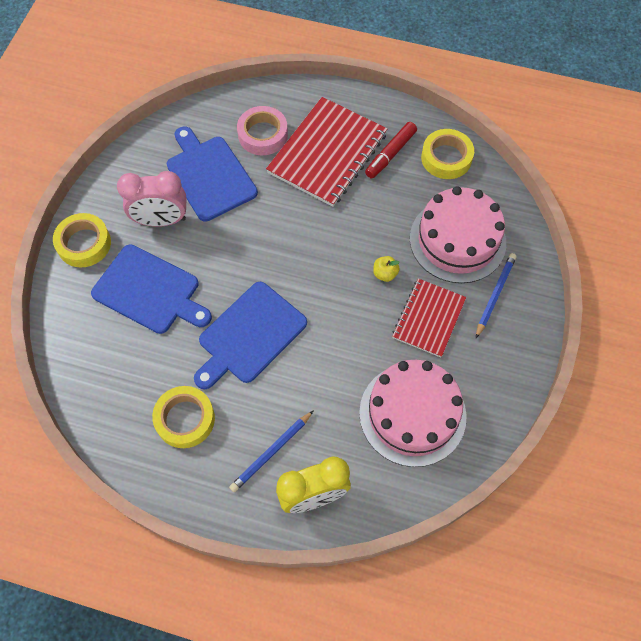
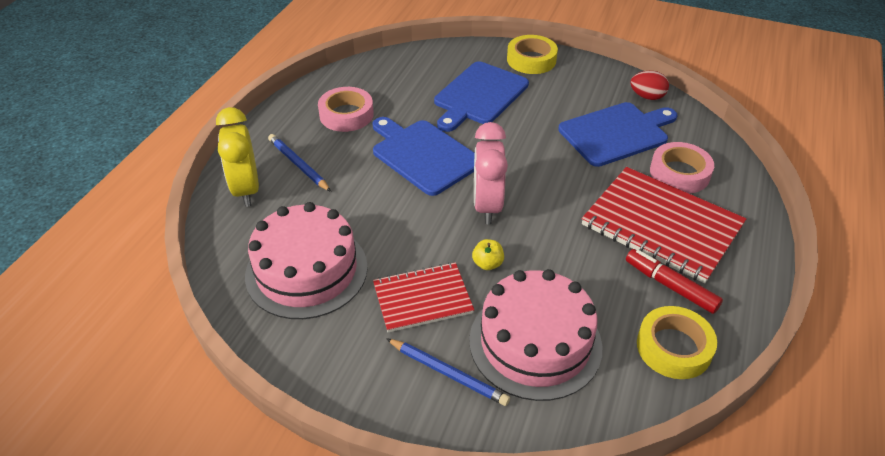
camera: 95 degrees right, 20 degrees down
pink clock [117,171,186,227] -> pink clock moved to [474,122,508,224]
yellow tape [152,386,215,448] -> pink tape [318,87,374,132]
red notebook [392,278,466,357] -> red notebook turned 45 degrees counterclockwise [373,262,474,332]
none -> red egg [630,71,669,100]

